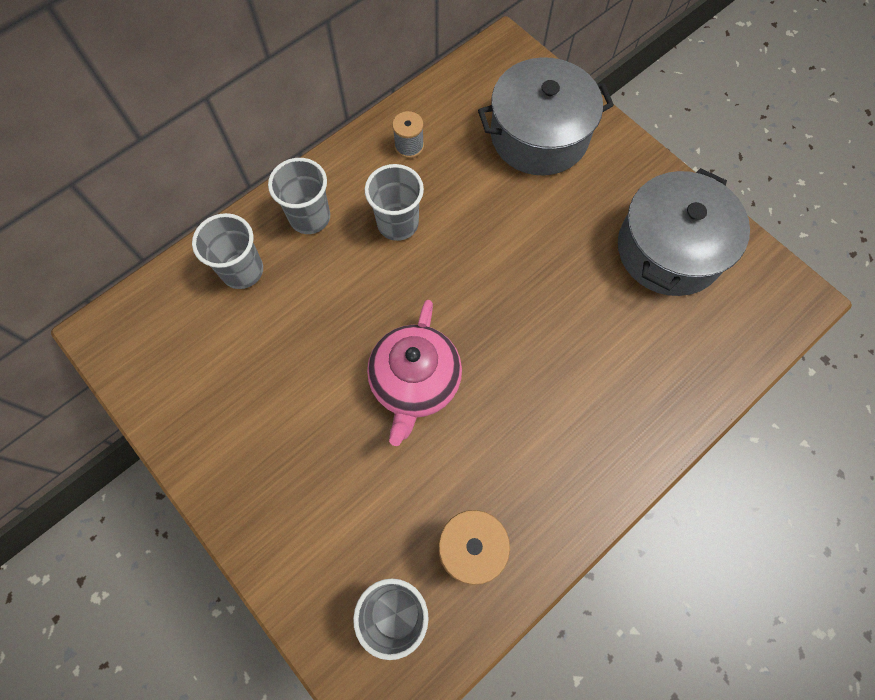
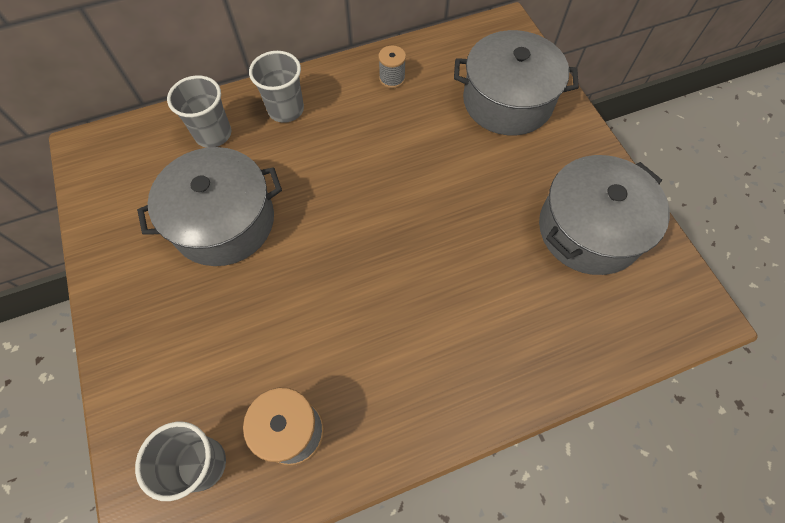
camera: 20 degrees right, 5 degrees down
grey cup [365,164,424,241] -> none
pink teapot [367,300,462,446] -> none
none -> grey pot [137,147,282,266]

